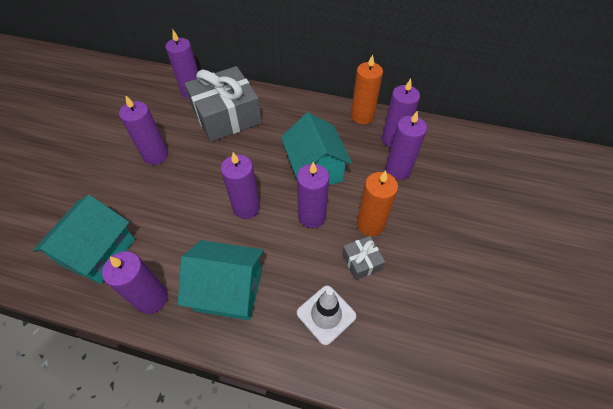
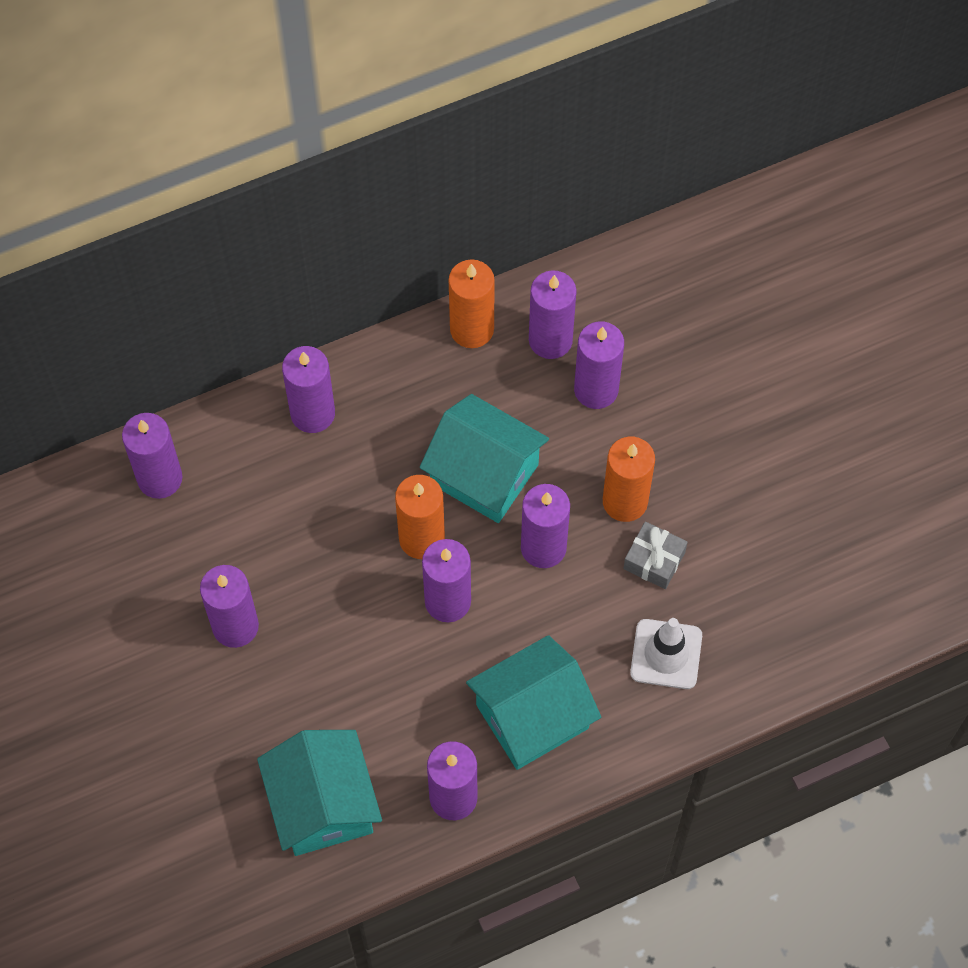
camera: 40 degrees left, 10 degrees up
grey gift [184,66,262,142] -> none
none -> purple candle [282,346,335,433]
none -> orange candle [395,475,445,559]

